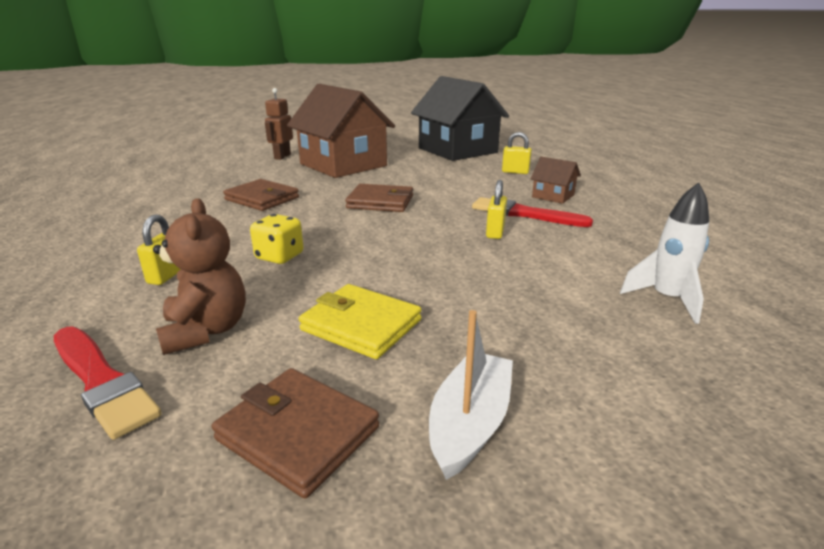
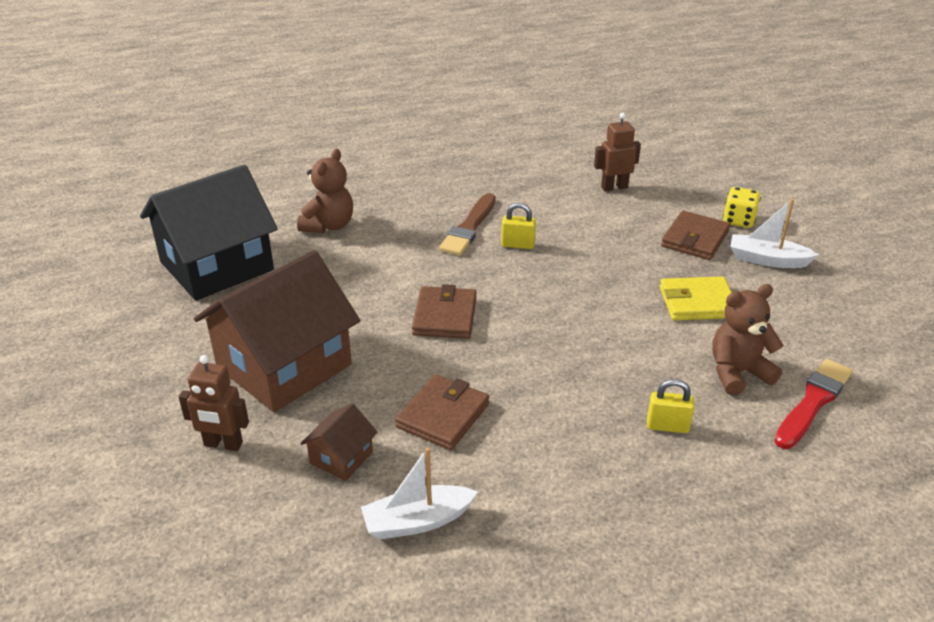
camera: 95 degrees left, 10 degrees up
brown wallet [212,368,379,499] -> brown wallet moved to [661,211,730,260]
yellow dice [250,214,304,264] -> yellow dice moved to [723,187,761,228]
yellow wallet [299,284,422,359] -> yellow wallet turned 60 degrees clockwise [660,276,732,320]
red brush [472,197,593,227] -> brown brush [439,193,496,255]
yellow padlock [502,132,532,174] -> brown teddy bear [297,149,353,233]
brown house [531,157,581,204] -> brown house moved to [300,404,378,481]
white rocket [620,182,709,324] -> brown robot [594,113,641,192]
none -> white boat [361,447,478,539]

